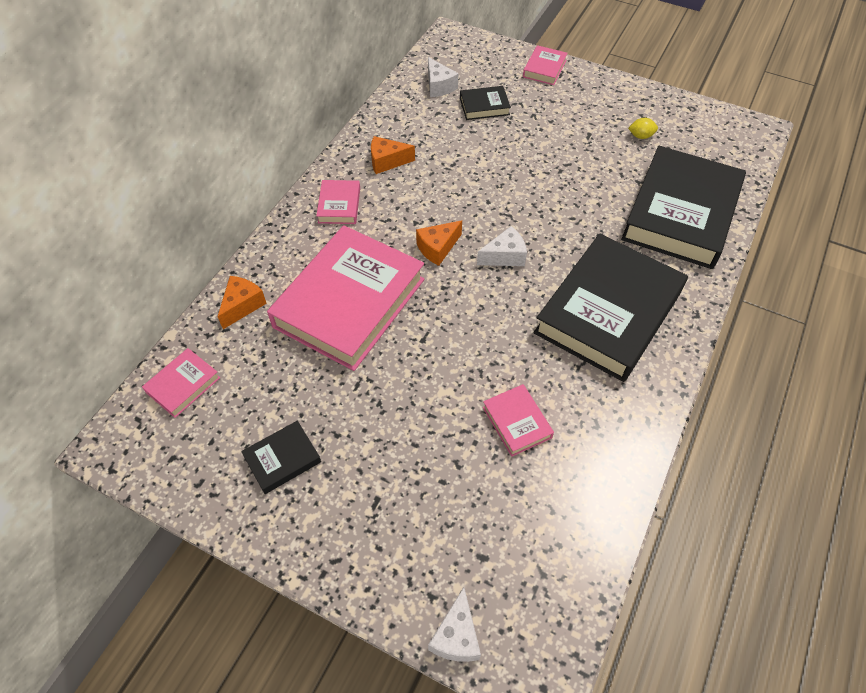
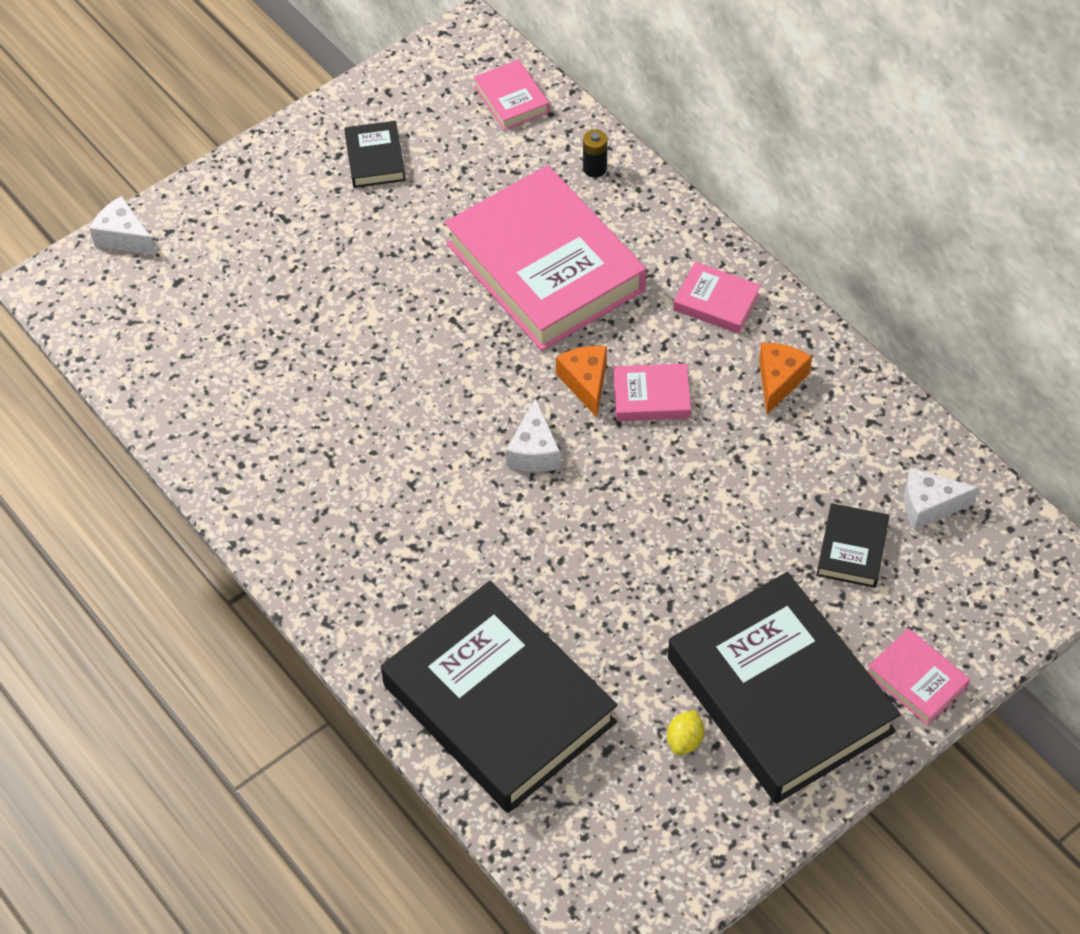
camera: 115 degrees right, 0 degrees up
orange cheese [217,276,267,329] -> black battery [583,129,607,178]
pink book [483,384,554,457] -> pink book moved to [613,363,691,421]
black book [534,233,688,382] -> black book moved to [668,572,901,804]

